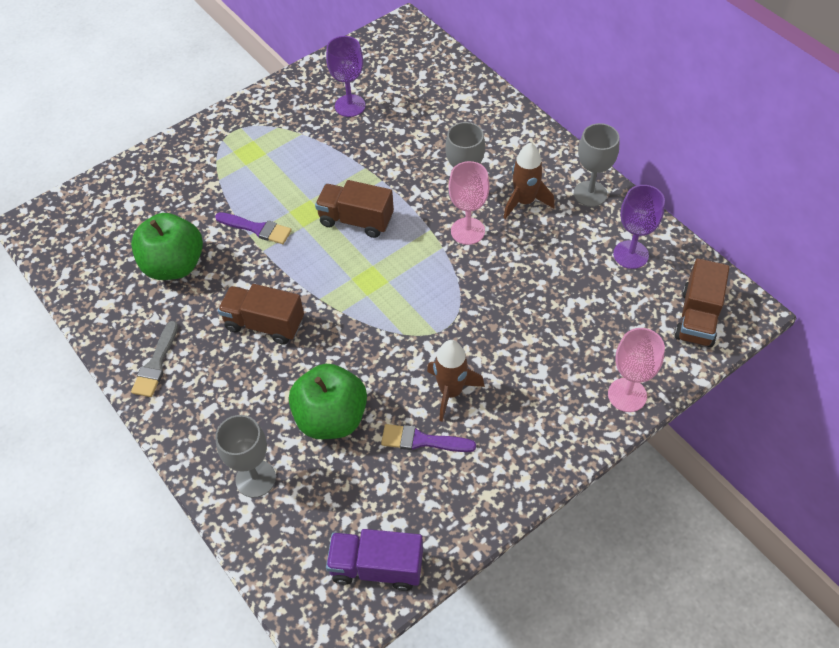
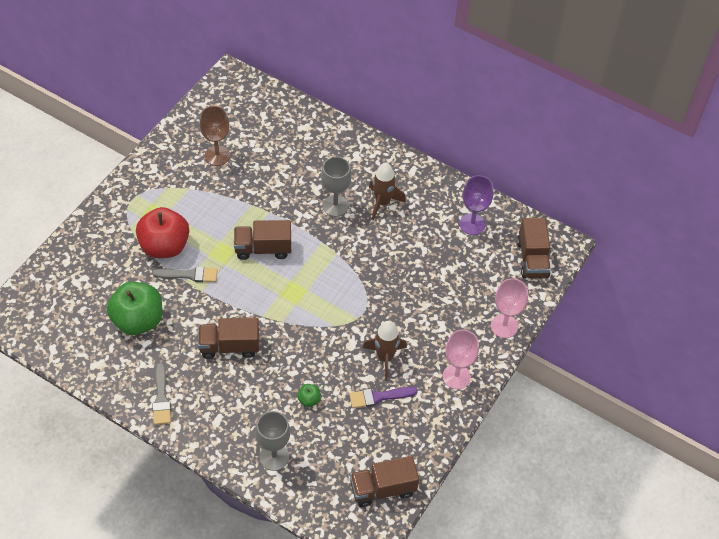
camera: 25 degrees left, 0 degrees up
purple brush [215,212,292,244] -> grey brush [152,266,218,282]
green apple [289,364,367,439] -> green apple [297,384,321,407], size x0.42
purple goblet [326,36,366,117] -> brown goblet [199,106,230,166]
purple truck [326,529,423,591] -> brown truck [350,456,419,507]
pink goblet [448,161,490,245] -> pink goblet moved to [443,330,479,389]
grey goblet [574,123,619,207] -> none
none -> red apple [136,207,189,258]

